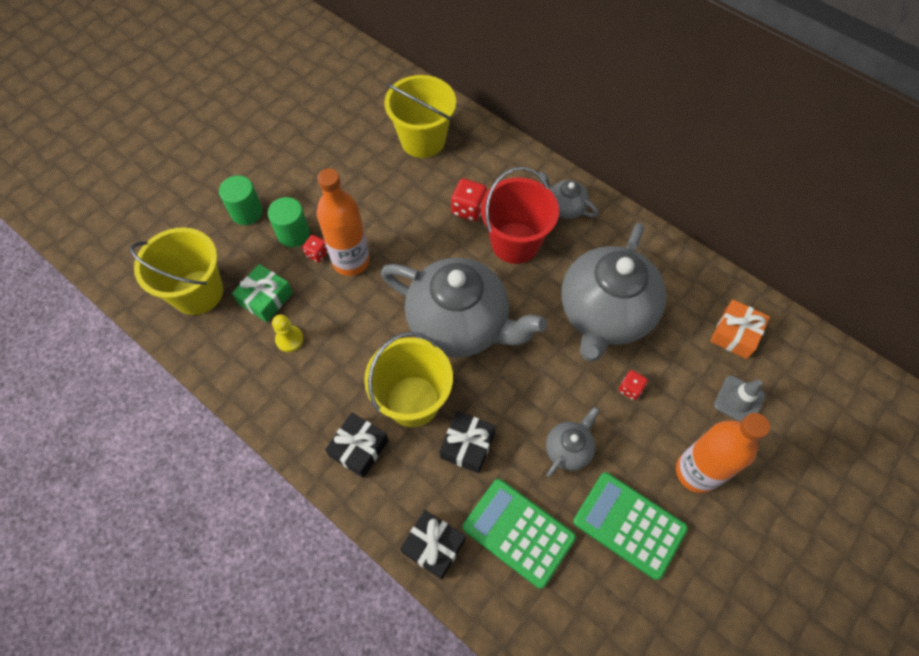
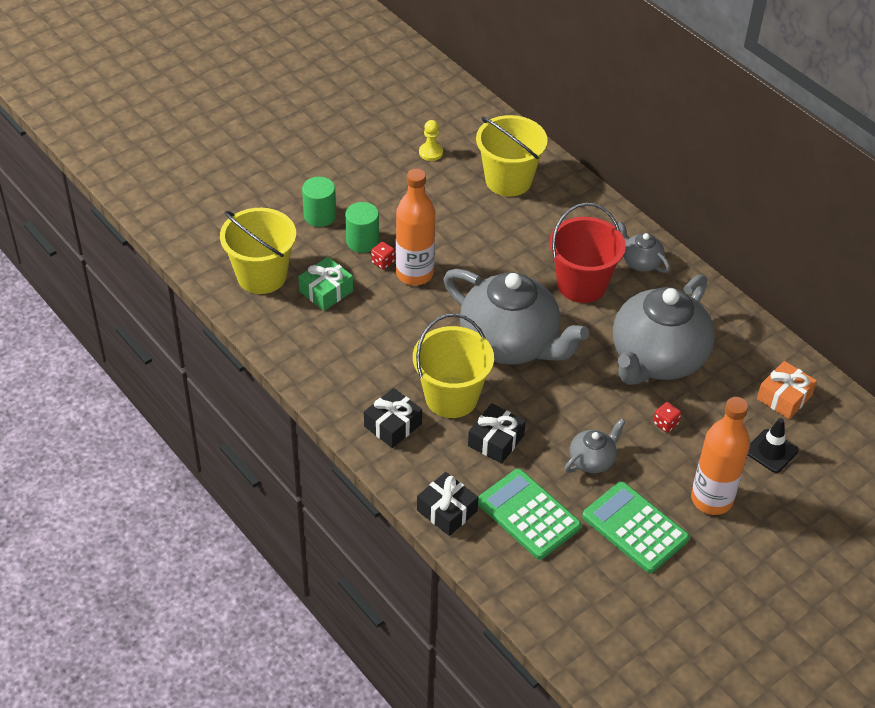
camera: 10 degrees right, 15 degrees down
yellow pawn [272,314,303,352] -> yellow pawn moved to [419,120,443,161]
red dice [451,179,487,221] -> none
grey traffic cone [714,376,765,422] -> black traffic cone [748,418,798,473]

